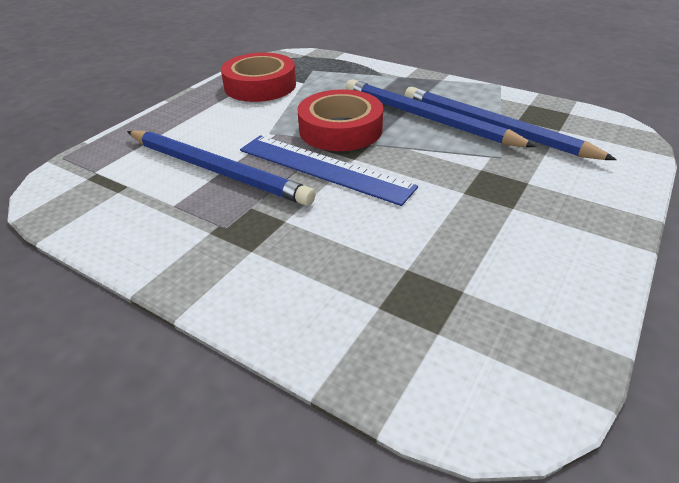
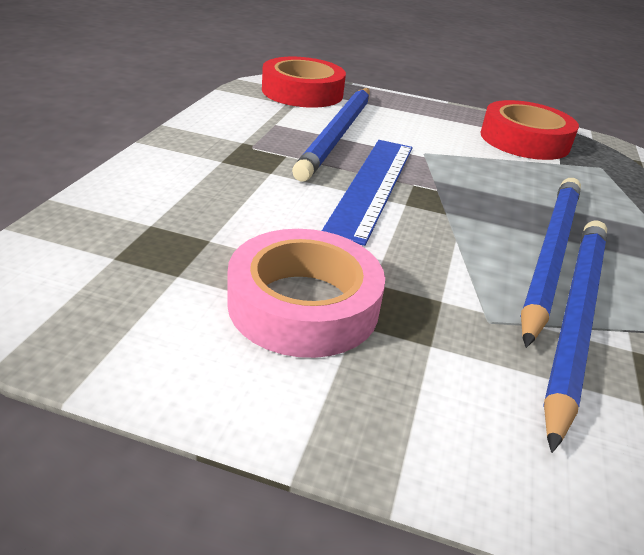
camera: 70 degrees right, 5 degrees down
red tape [297,89,383,151] -> red tape moved to [262,57,346,108]
none -> pink tape [227,229,385,358]

